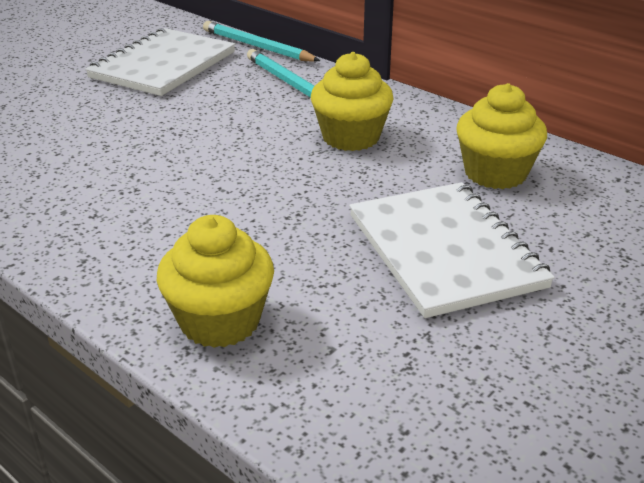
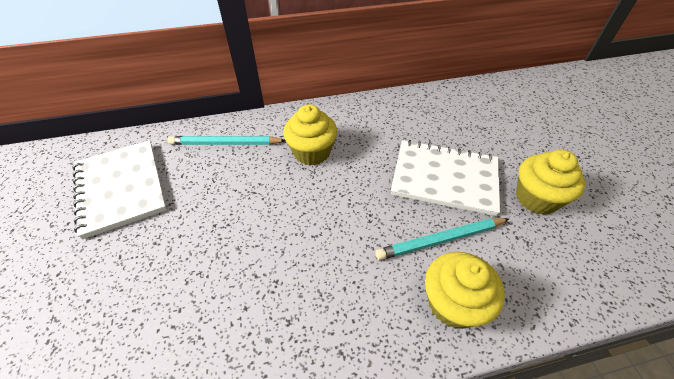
camera: 55 degrees left, 15 degrees up
turquoise pencil [203,21,320,62] -> turquoise pencil moved to [375,218,509,260]
yellow cupcake [456,83,547,189] -> yellow cupcake moved to [516,150,586,215]

